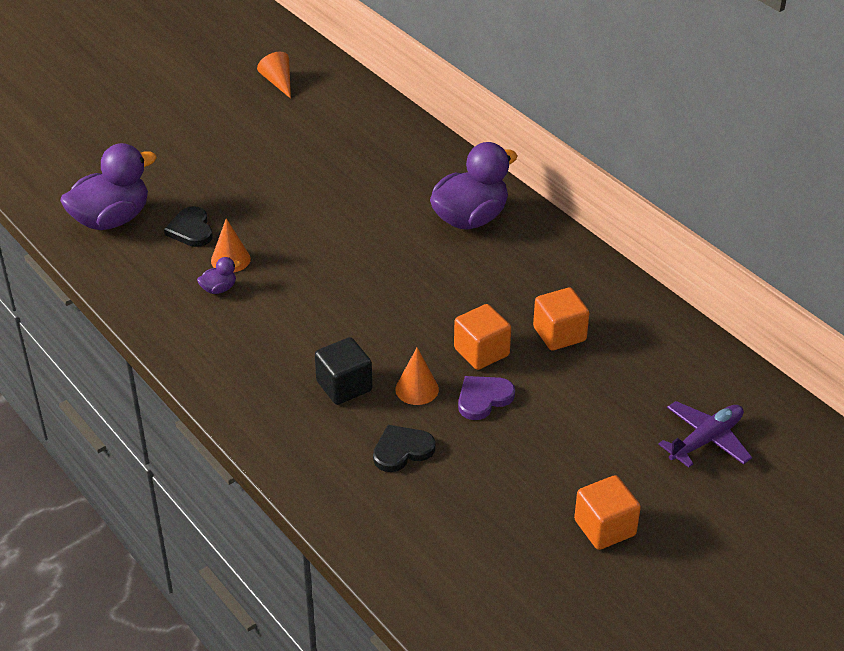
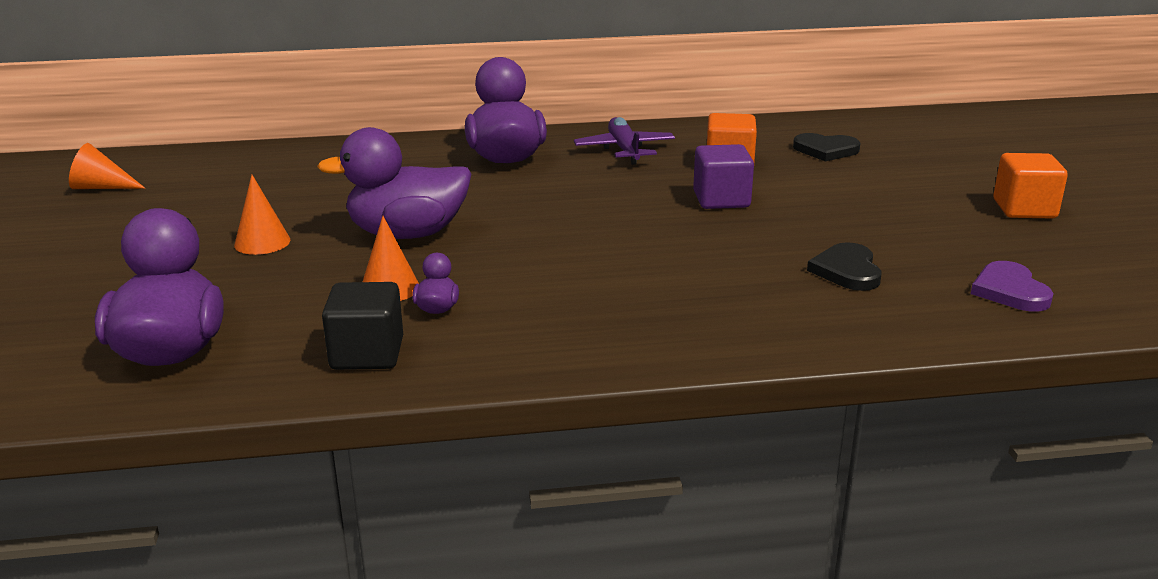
camera: 60 degrees left, 15 degrees down
black heart [164,206,213,247] -> black heart moved to [793,133,860,162]
black cube [315,337,372,405] -> black cube moved to [322,282,403,370]
orange cone [395,347,439,405] -> orange cone moved to [234,175,290,255]
orange cube [454,304,511,370] -> purple cube [693,144,754,209]
purple heart [458,376,515,420] -> purple heart moved to [971,261,1054,312]
purple plane [658,401,752,468] -> purple plane moved to [574,117,675,165]
none -> purple duck [317,127,471,239]

